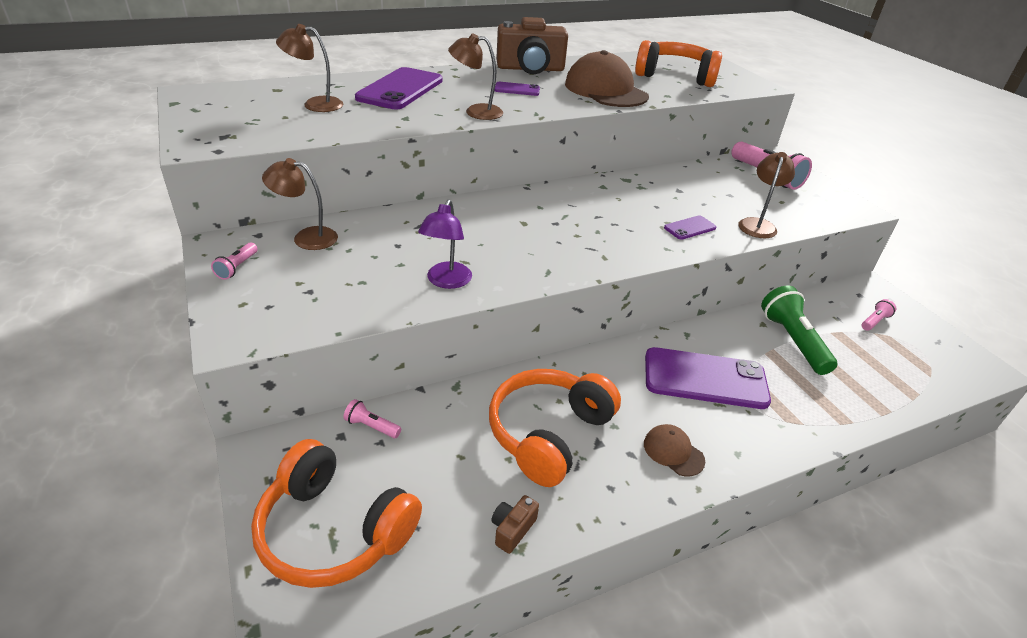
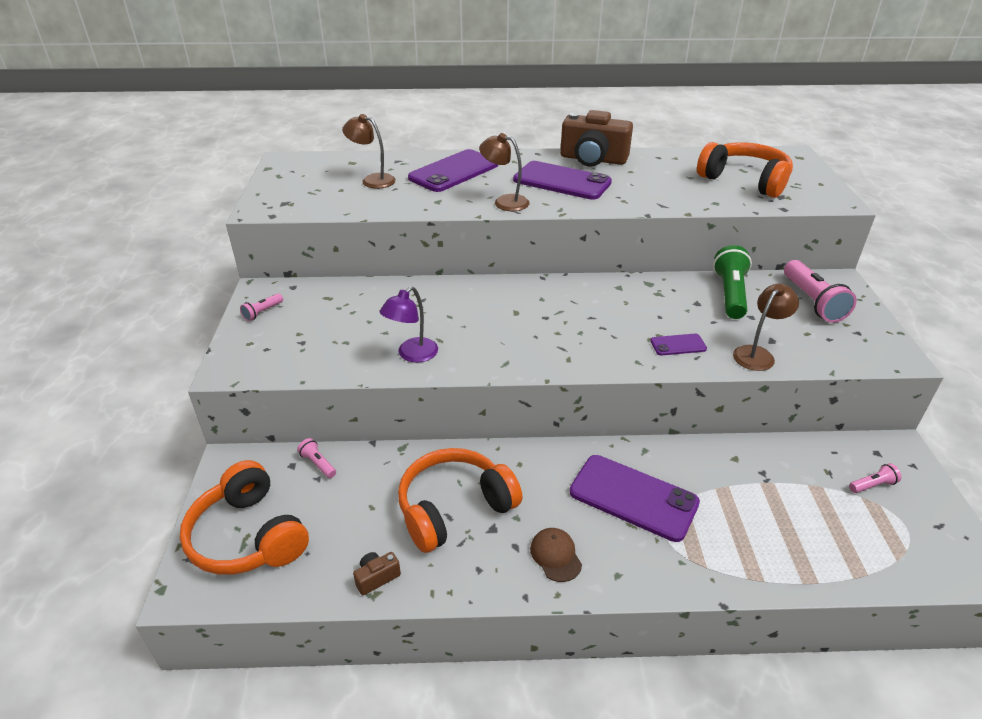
camera: 25 degrees right, 0 degrees up
brown lamp [262,158,338,250] -> none
purple phone [494,82,540,96] -> purple phone [513,161,612,200], size x2.11
brown cap [565,50,649,107] -> none
green flashlight [761,286,837,375] -> green flashlight moved to [713,245,752,319]

